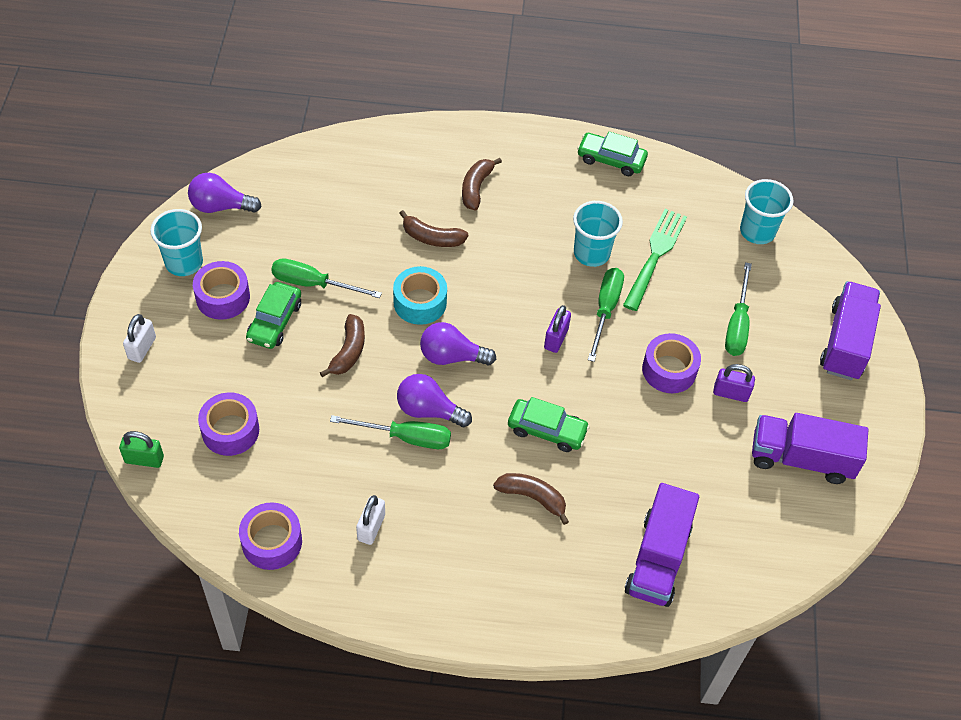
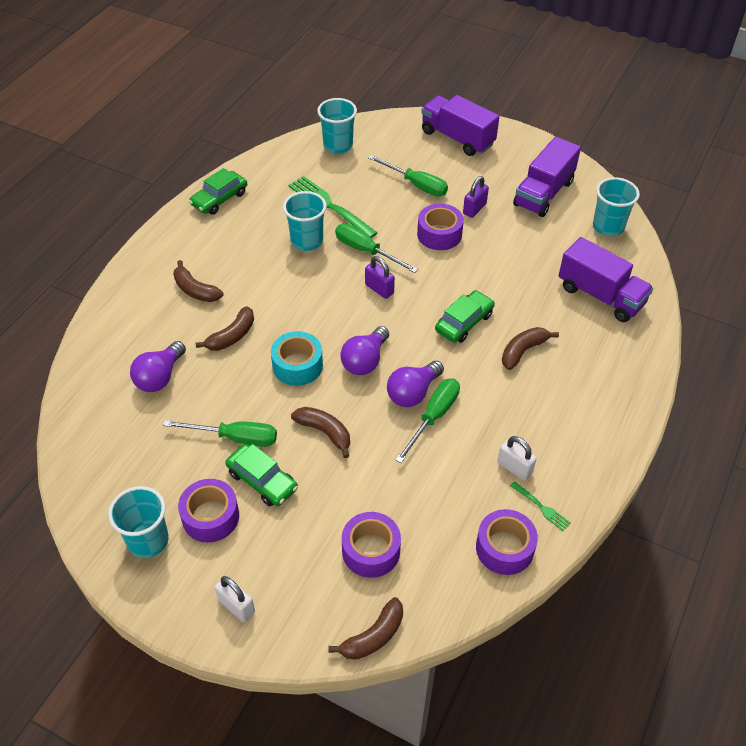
camera: 65 degrees left, 5 degrees down
green padlock [119,431,164,468] -> brown banana [328,597,403,660]
purple light bulb [188,173,262,213] -> purple light bulb moved to [130,341,186,392]
green screwdriver [271,258,382,298] -> green screwdriver turned 120 degrees counterclockwise [163,420,277,447]
none -> green fork [510,481,571,531]
none -> turquoise cup [593,177,640,236]

